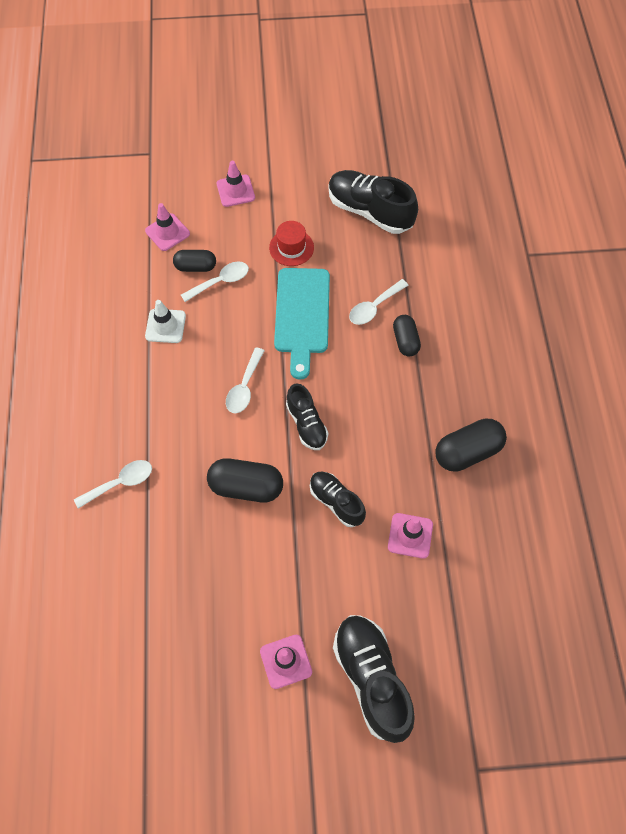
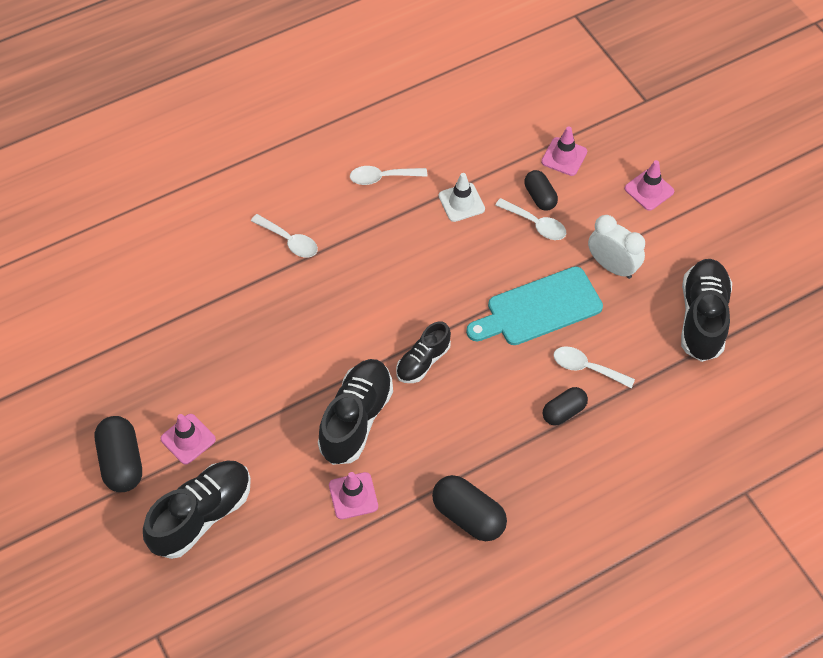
camera: 65 degrees right, 5 degrees down
black capsule [207,458,283,502] -> black capsule moved to [95,416,142,492]
white spoon [226,348,265,413] -> white spoon moved to [350,166,427,185]
red hat [269,221,314,266] -> white clock [588,215,645,279]
black shoe [310,472,366,527] -> black shoe [318,359,393,465], size x1.66

